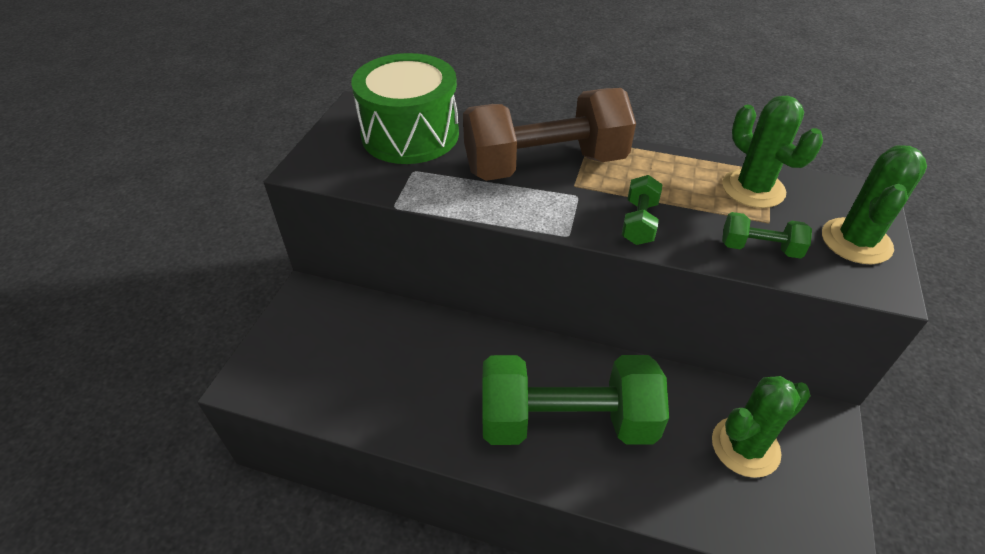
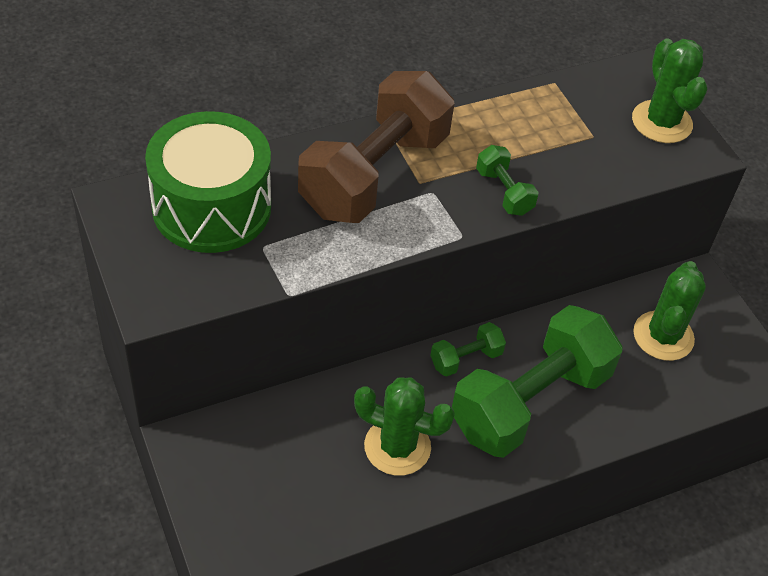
camera: 45 degrees left, 5 degrees up
green cactus [722,95,823,208] -> green cactus moved to [354,377,455,476]
green dumbbell [722,212,812,259] -> green dumbbell moved to [430,322,506,377]

